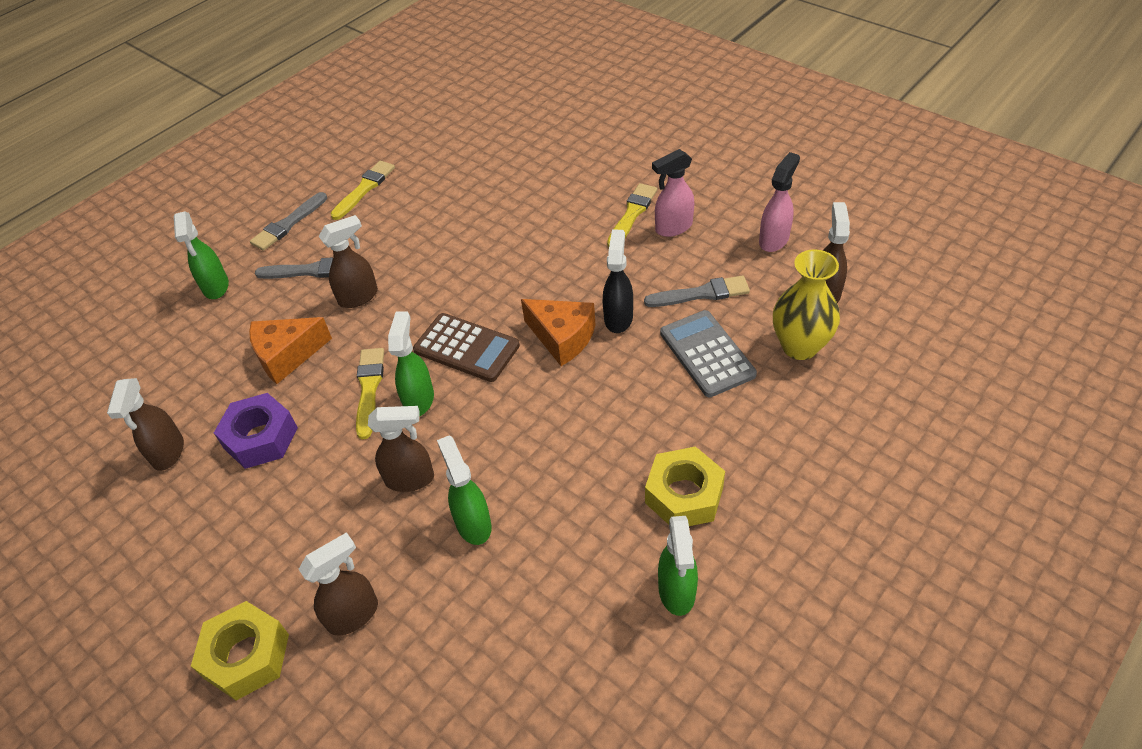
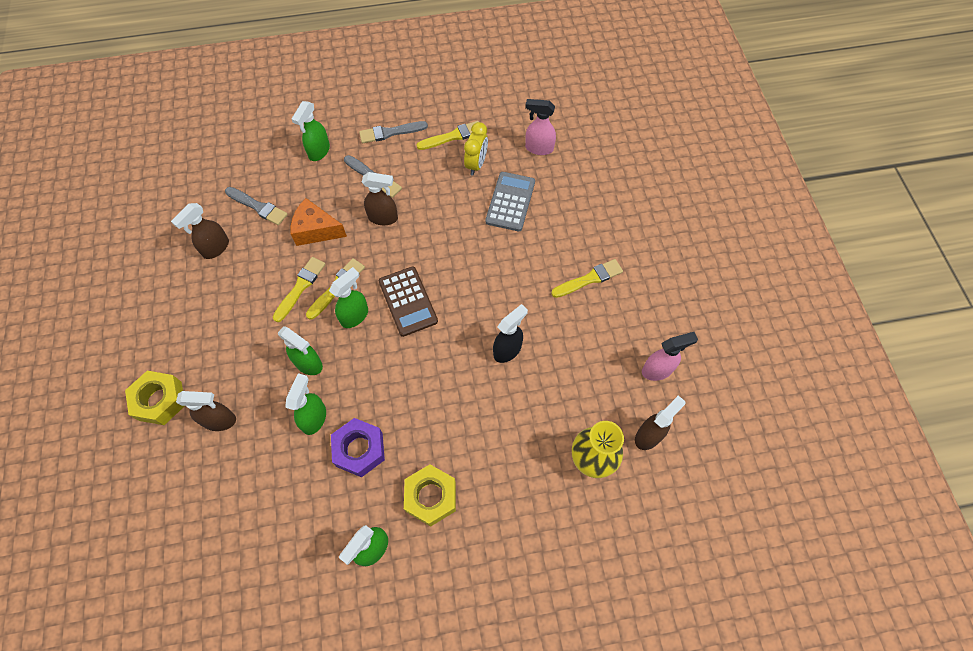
camera: 35 degrees right, 15 degrees up
purple nut [214,393,298,469] -> purple nut moved to [331,418,385,477]
brown spray bottle [368,406,434,492] -> green spray bottle [278,326,323,375]
orange cheese [521,299,595,366] -> none
grey brush [644,276,750,307] -> grey brush moved to [225,187,288,225]
pink spray bottle [652,149,694,237] -> pink spray bottle moved to [525,99,556,155]
grey calculator [660,310,757,397] -> grey calculator moved to [485,172,535,231]
none -> yellow brush [273,257,326,322]
none -> yellow clock [464,122,488,176]

